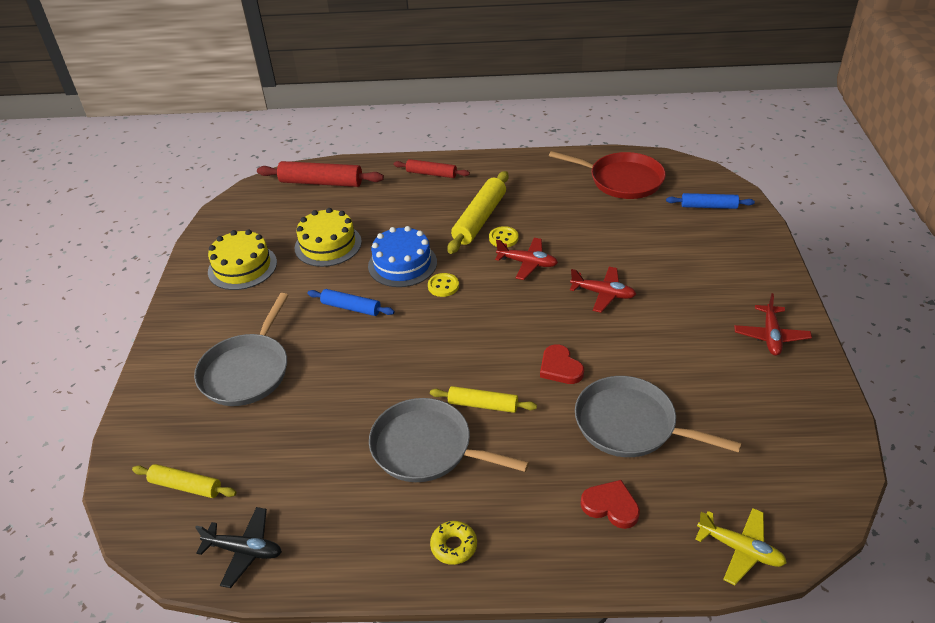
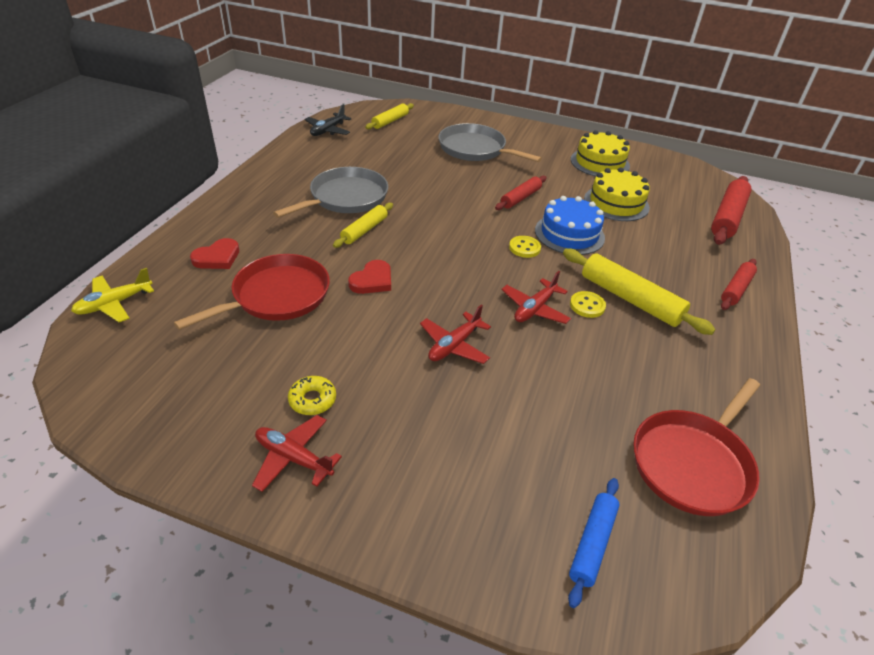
camera: 105 degrees right, 0 degrees up
blue rolling pin [307,289,394,316] -> red rolling pin [495,176,547,210]
yellow donut [430,521,477,565] -> yellow donut moved to [288,376,336,415]
red heart [540,344,584,384] -> red heart turned 135 degrees clockwise [348,260,391,294]
grey pan [575,376,742,457] -> red pan [174,254,330,330]

